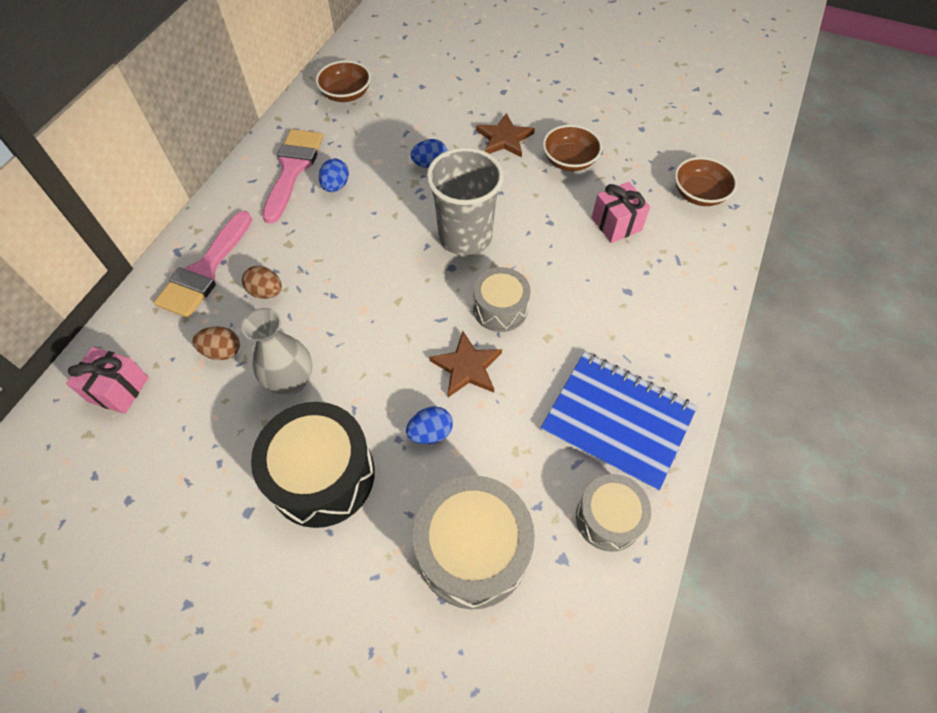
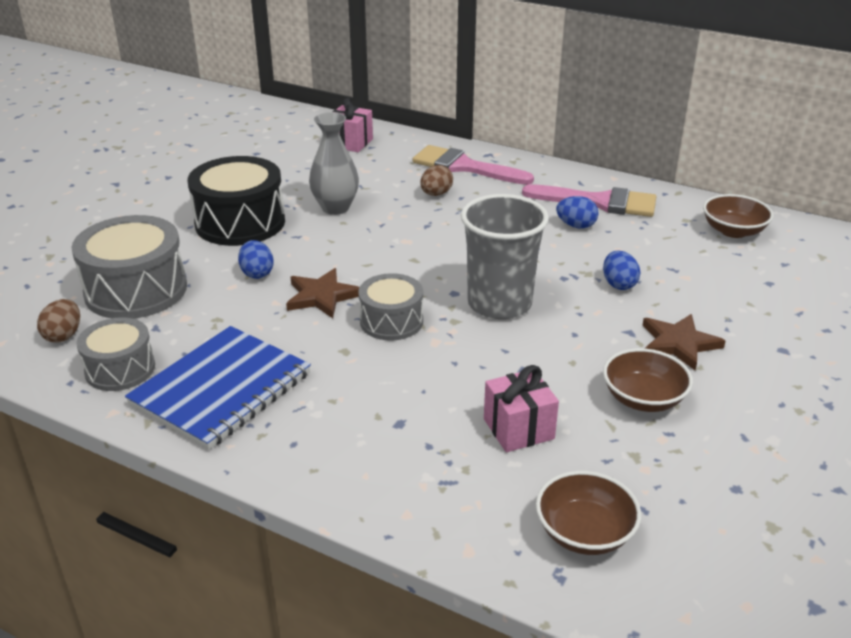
camera: 95 degrees right, 25 degrees down
brown egg [192,326,240,360] -> brown egg moved to [37,299,80,343]

